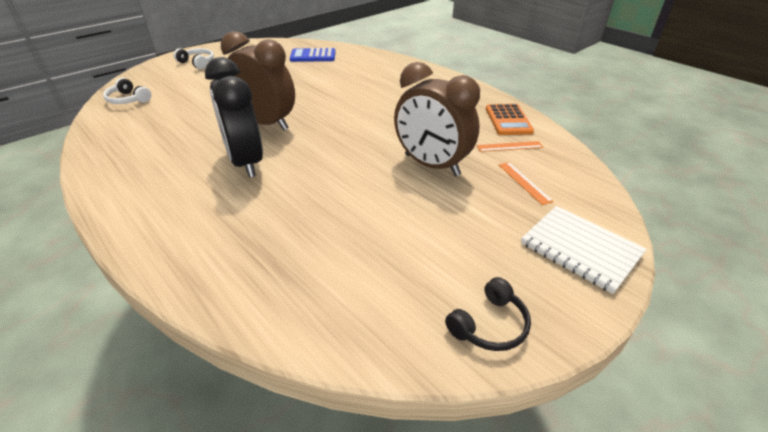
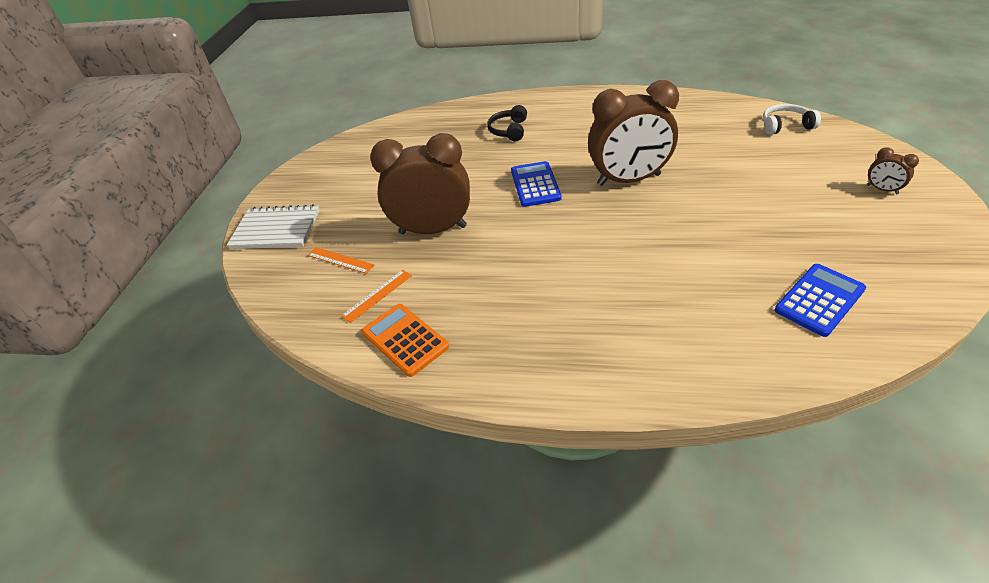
camera: 145 degrees right, 5 degrees up
white headphones [174,48,214,69] -> brown clock [867,147,919,194]
black clock [205,57,263,178] -> none
black headphones [445,277,531,351] -> black headphones moved to [487,105,527,142]
none -> blue calculator [511,161,561,207]

